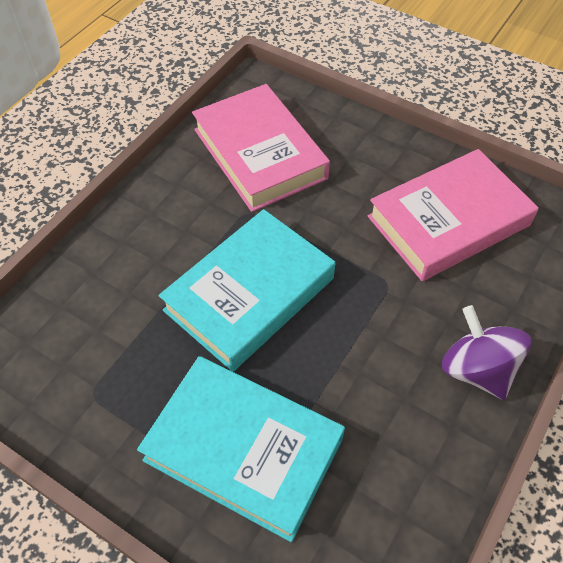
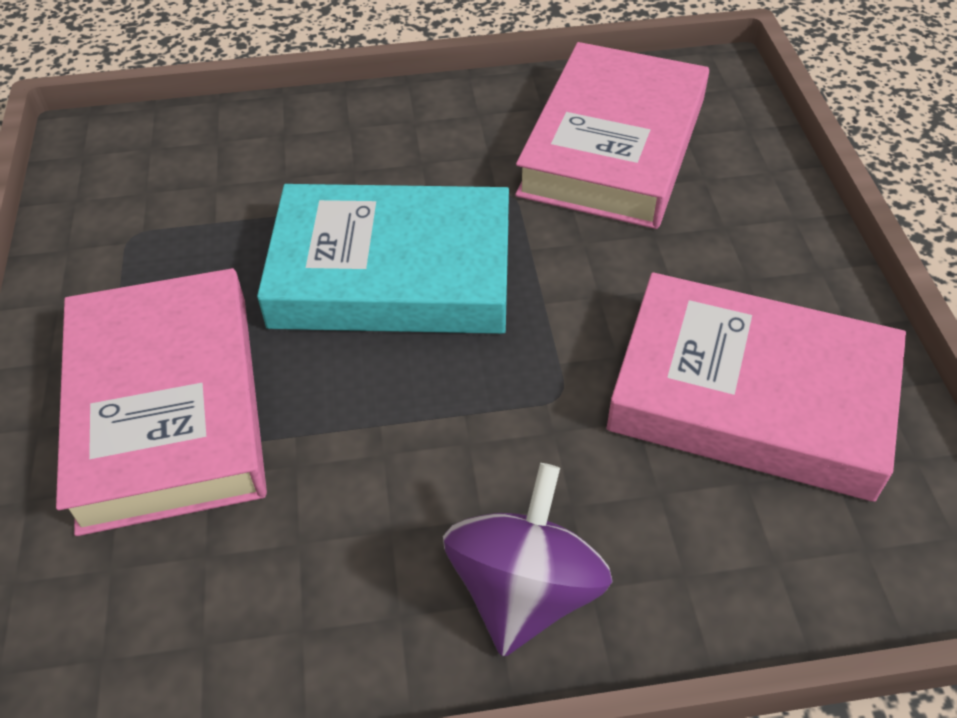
camera: 50 degrees right, 5 degrees down
turquoise book [137,356,345,542] -> pink book [56,268,267,536]

